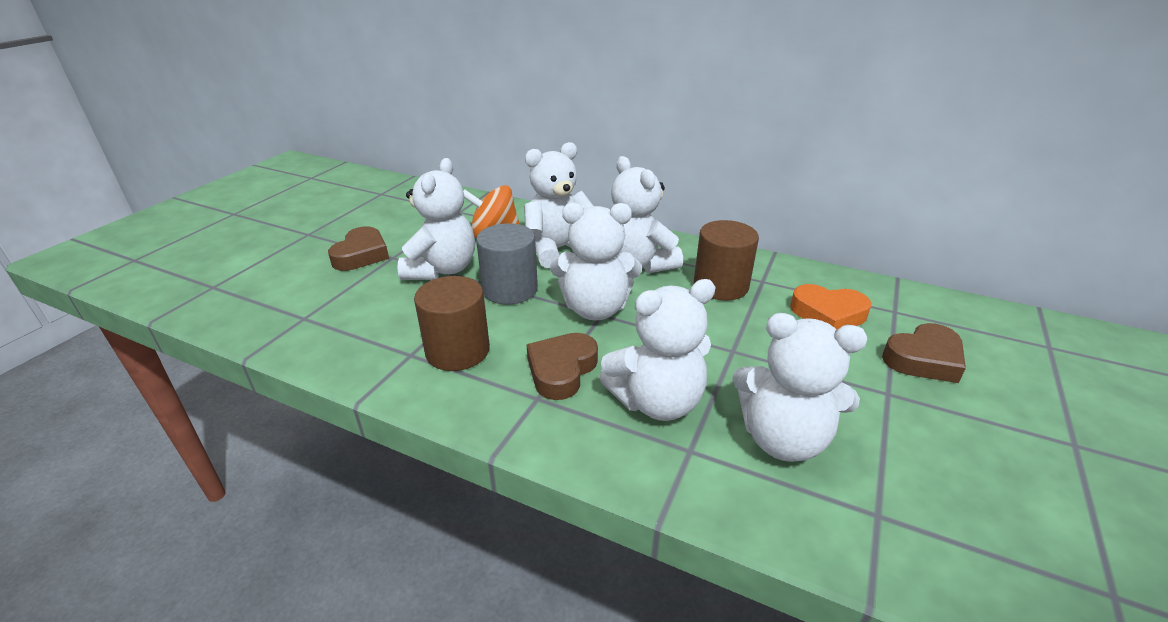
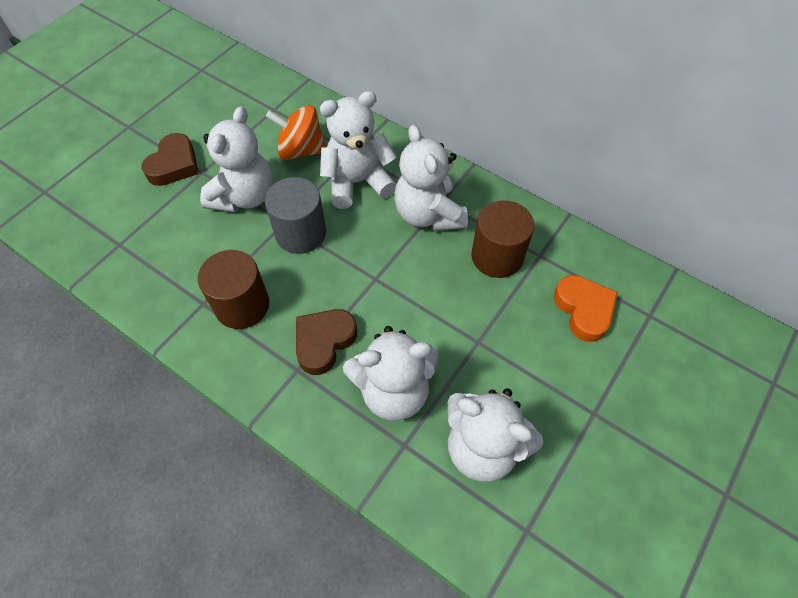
camera: 10 degrees right, 25 degrees up
white teddy bear [550,203,642,320] -> none
orange heart [790,284,871,330] -> orange heart turned 135 degrees counterclockwise [554,275,618,342]
brown heart [882,323,966,383] -> none

